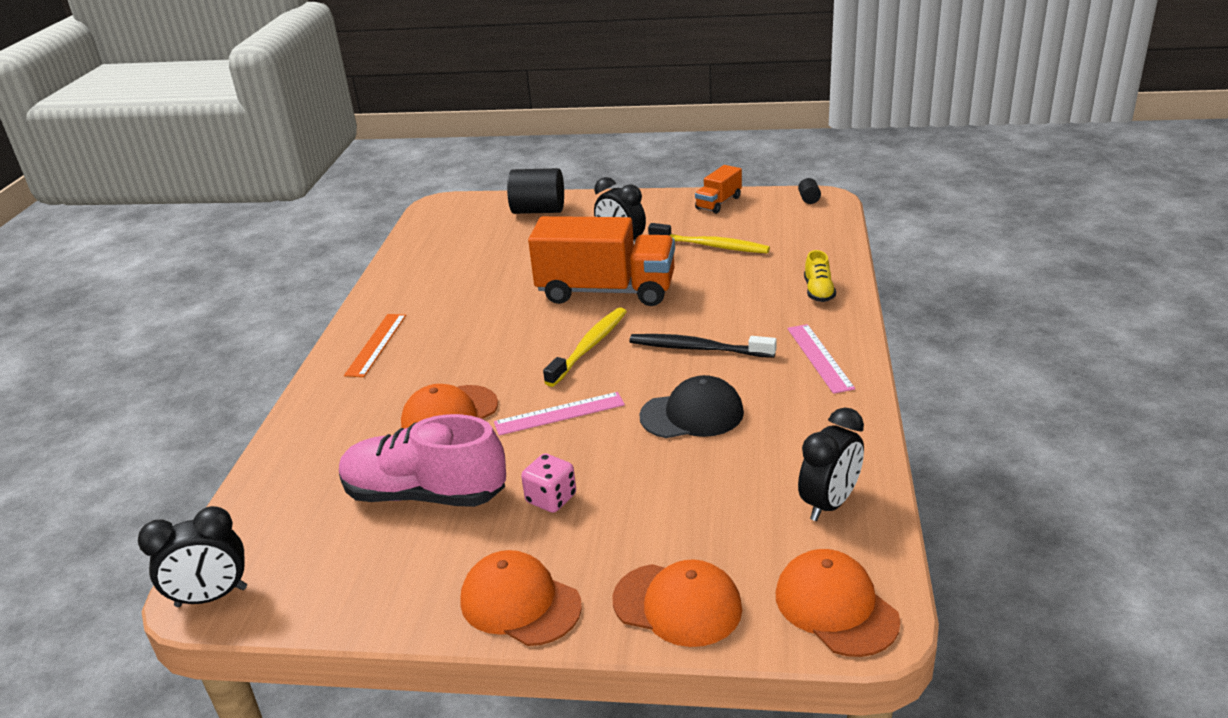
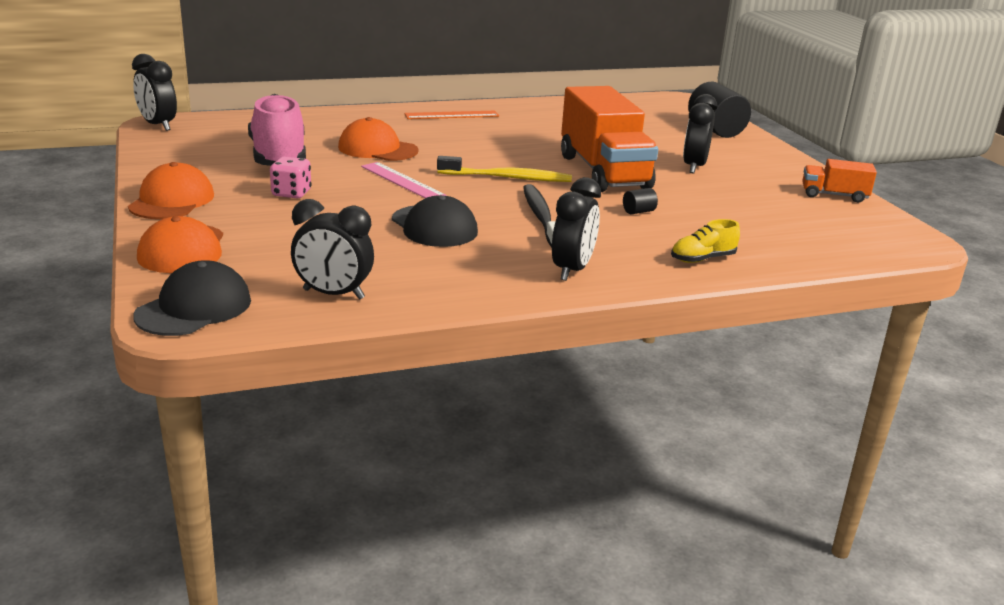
camera: 60 degrees right, 5 degrees down
yellow toothbrush [648,223,770,253] -> none
orange cap [776,549,900,657] -> black cap [133,260,251,336]
pink ruler [787,324,855,394] -> black clock [552,177,601,281]
black cylinder [798,178,821,204] -> black cylinder moved to [623,188,658,214]

